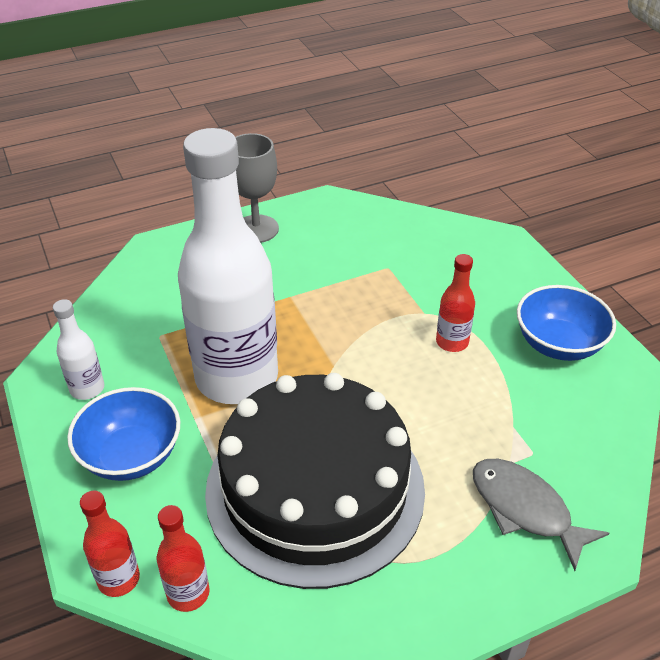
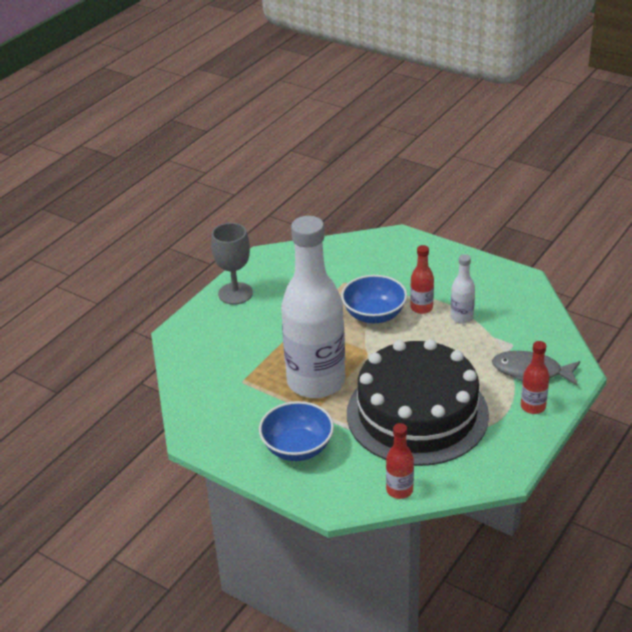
camera: 30 degrees left, 5 degrees down
white bottle [53,299,104,400] -> white bottle moved to [450,254,475,323]
red bottle [80,491,140,597] -> red bottle moved to [521,341,549,414]
blue bowl [517,285,616,361] -> blue bowl moved to [341,275,407,323]

